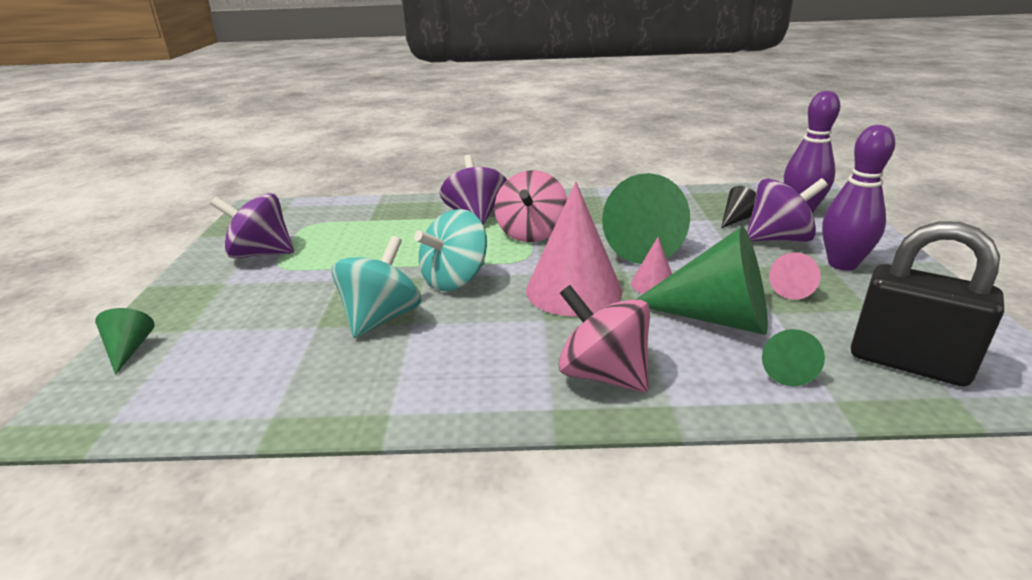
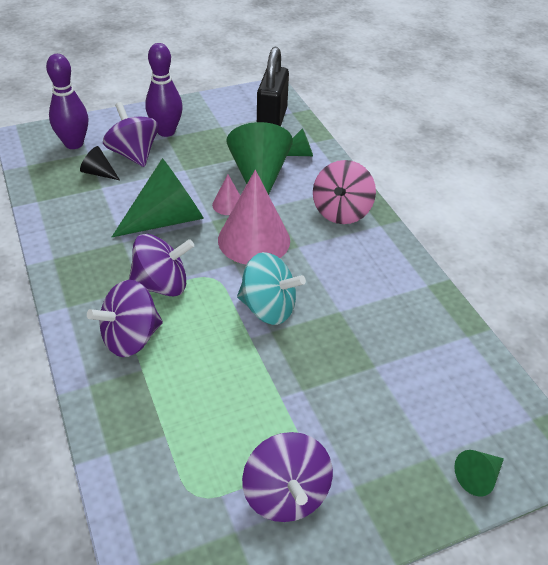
camera: 115 degrees left, 15 degrees up
turquoise spinning top [331,236,422,338] -> none
pink spinning top [495,170,567,242] -> purple spinning top [129,234,194,296]
pink cone [769,253,821,300] -> none

